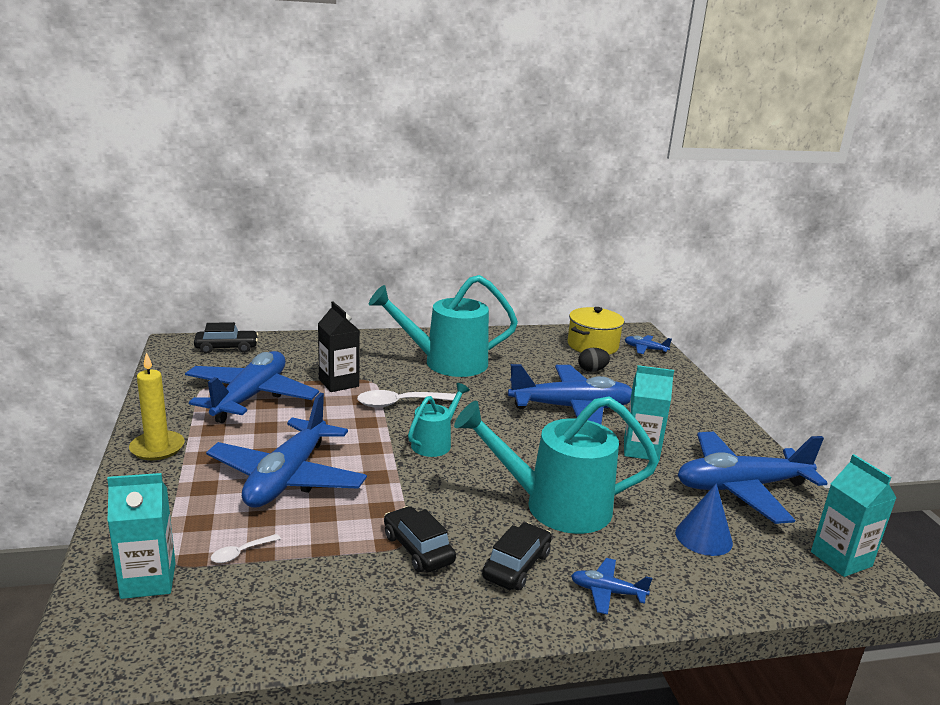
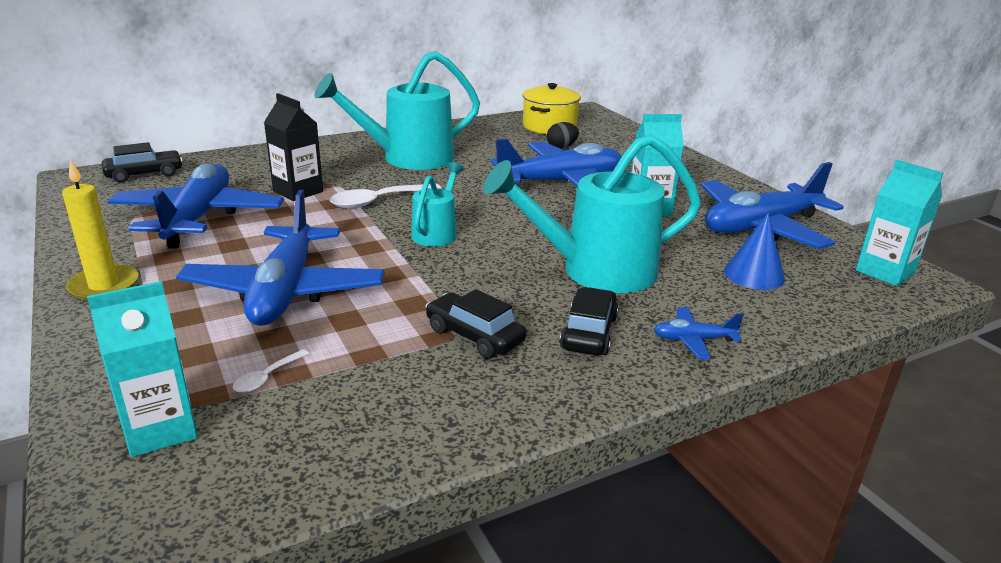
camera: 15 degrees left, 5 degrees up
blue plane [625,335,672,354] -> none

